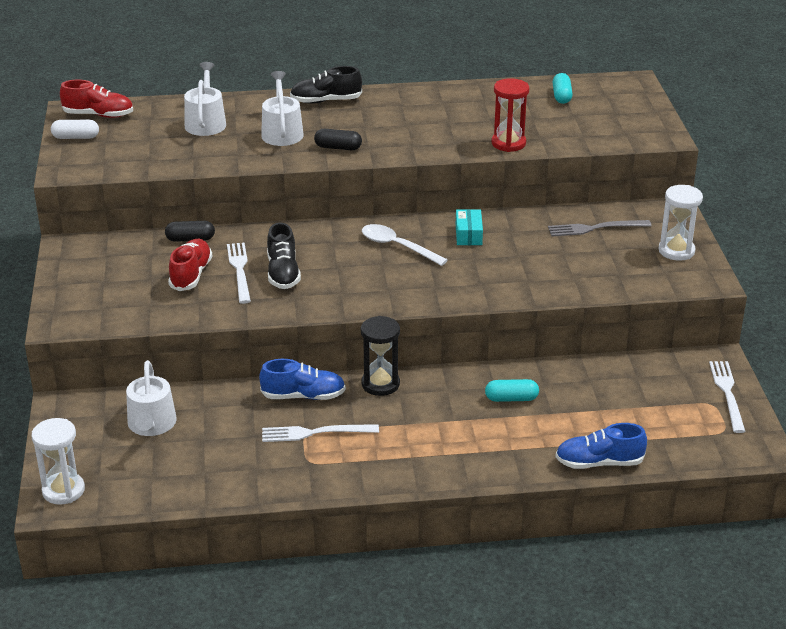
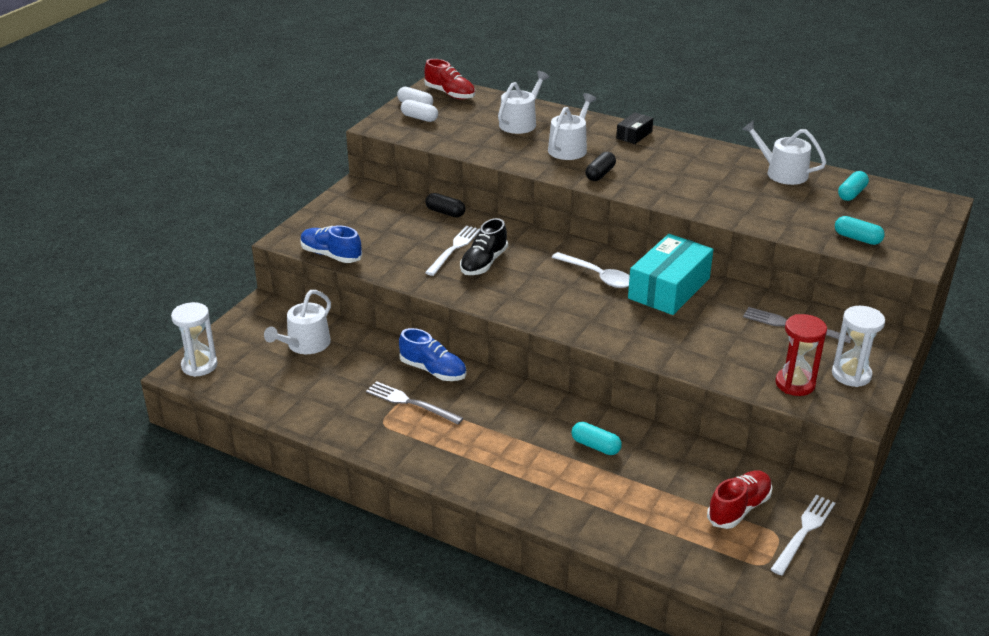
camera: 35 degrees right, 0 degrees up
red shoe [168,239,213,291] -> red shoe moved to [707,470,772,529]
white fork [262,424,379,442] -> grey fork [366,381,464,424]
black shoe [290,66,362,104] -> black box [616,112,653,144]
black capsule [314,129,362,150] -> black capsule turned 75 degrees clockwise [586,152,616,181]
black hourglass [361,316,400,396] -> none
white spoon [362,224,448,266] -> white spoon turned 150 degrees clockwise [552,252,630,288]
turquoise box [456,209,483,245] -> turquoise box [628,234,714,315], size x2.04
red hourglass [491,78,529,152] -> red hourglass moved to [775,314,827,396]
blue shoe [555,423,647,469] -> blue shoe moved to [301,226,362,263]
none -> white capsule [401,99,438,122]
none -> white watering can [742,121,826,185]
none -> turquoise capsule [835,216,885,245]

